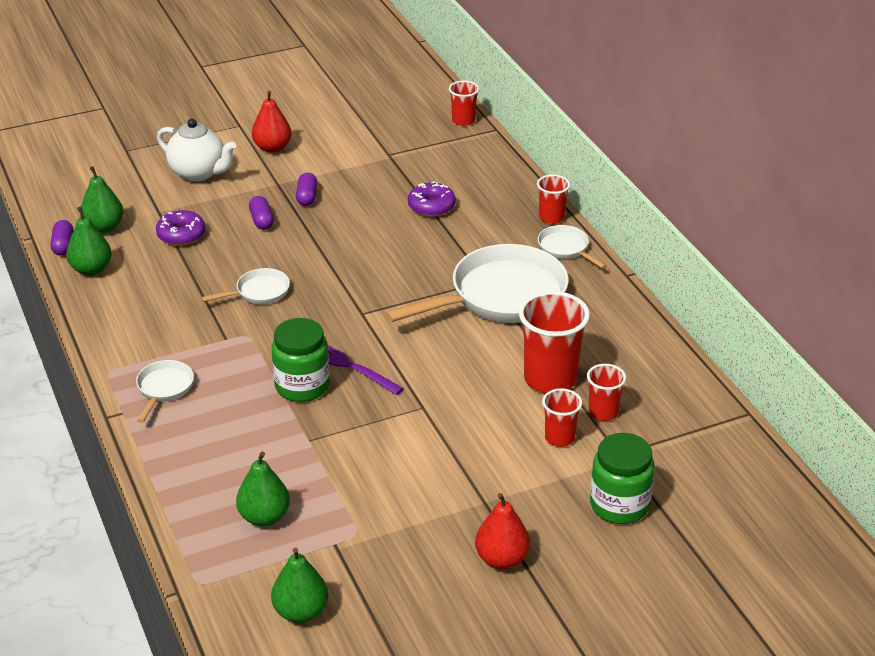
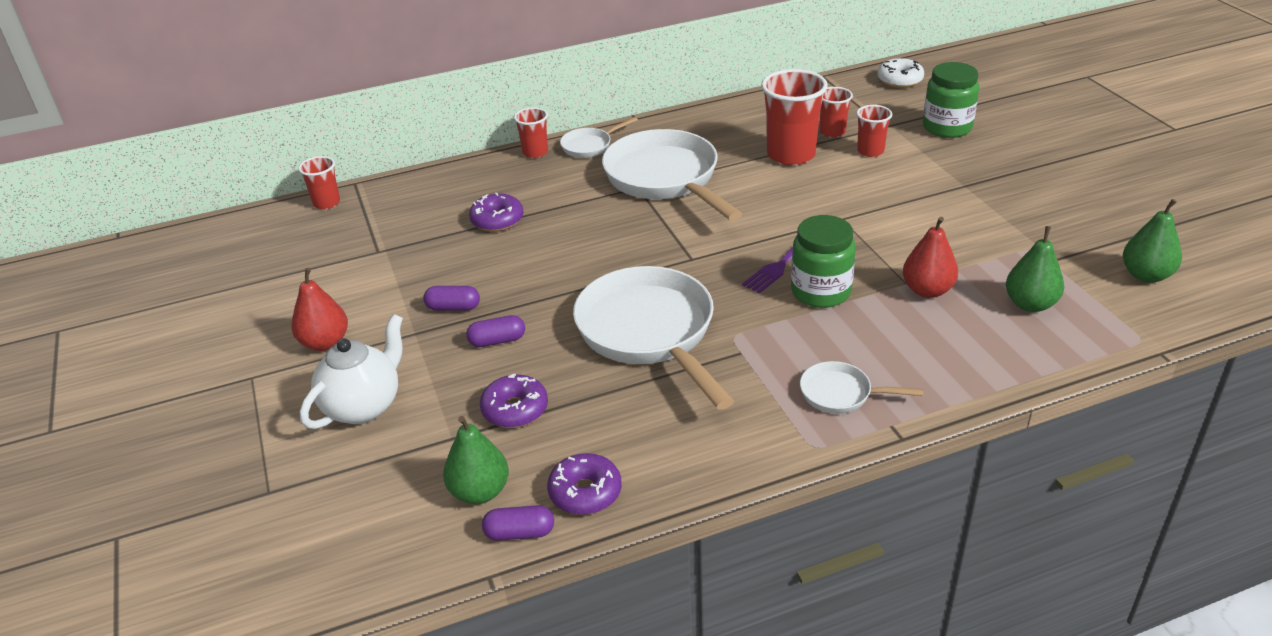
camera: 85 degrees left, 0 degrees up
green pear [66,206,112,276] -> purple donut [547,453,622,515]
white pan [201,268,290,304] -> white pan [573,266,734,410], size x2.17
red pear [475,493,530,569] -> red pear moved to [903,217,958,298]
none -> white donut [877,58,924,88]

